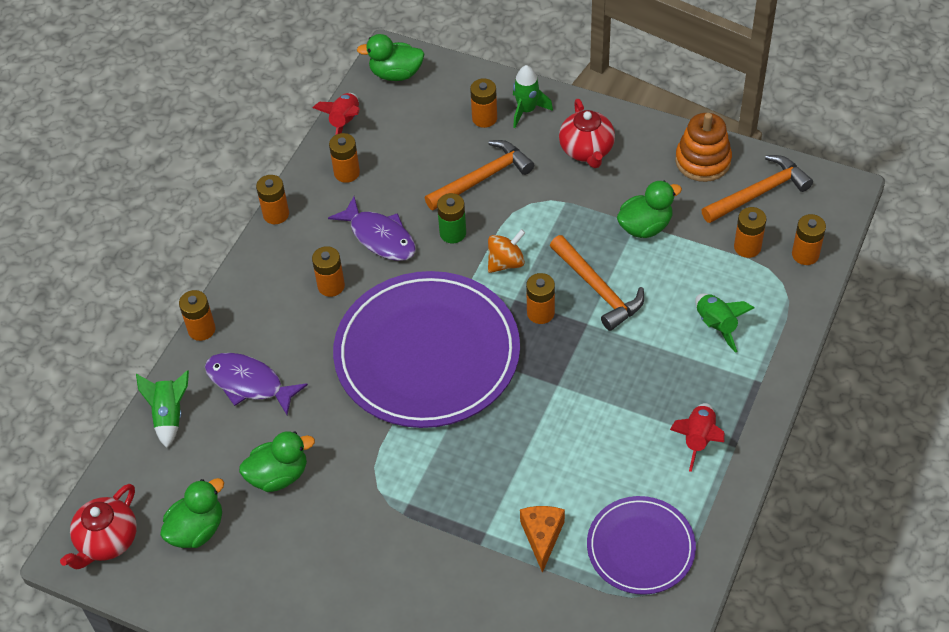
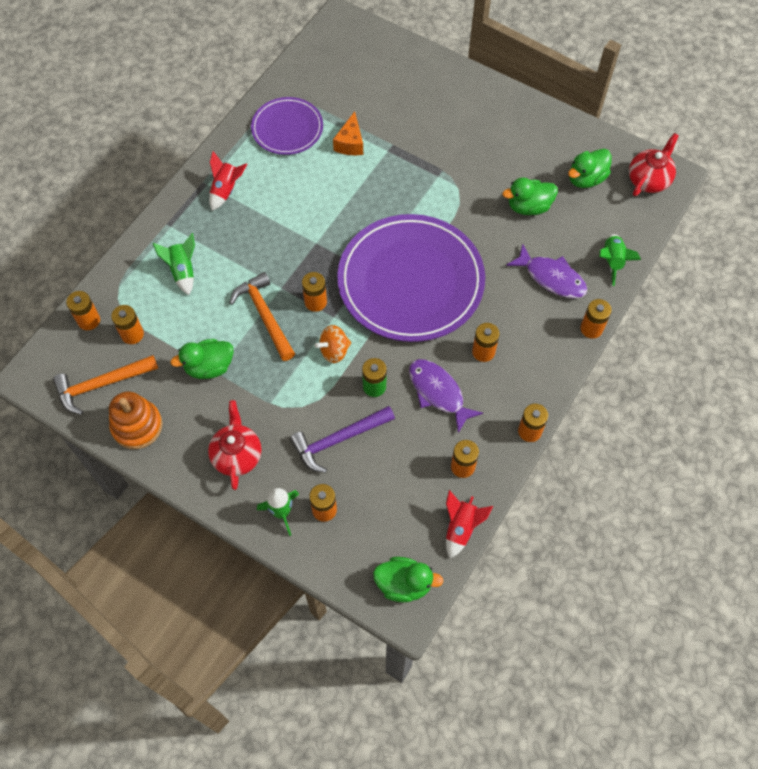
camera: 175 degrees left, 10 degrees up
orange hammer [425,140,534,210] -> purple hammer [290,406,395,473]

